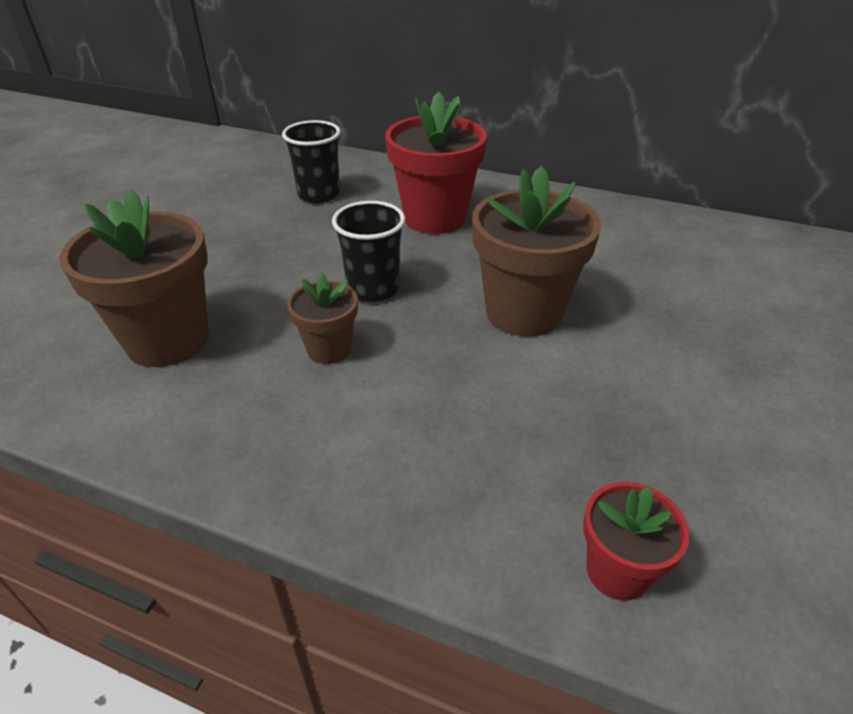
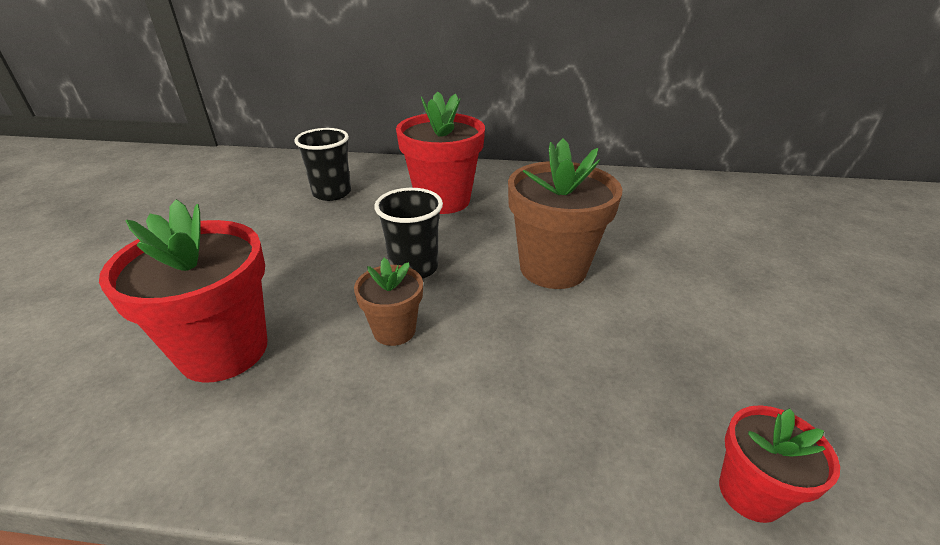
camera: 15 degrees left, 5 degrees down
brown flower pot [59,189,209,367] -> red flower pot [99,199,267,383]

